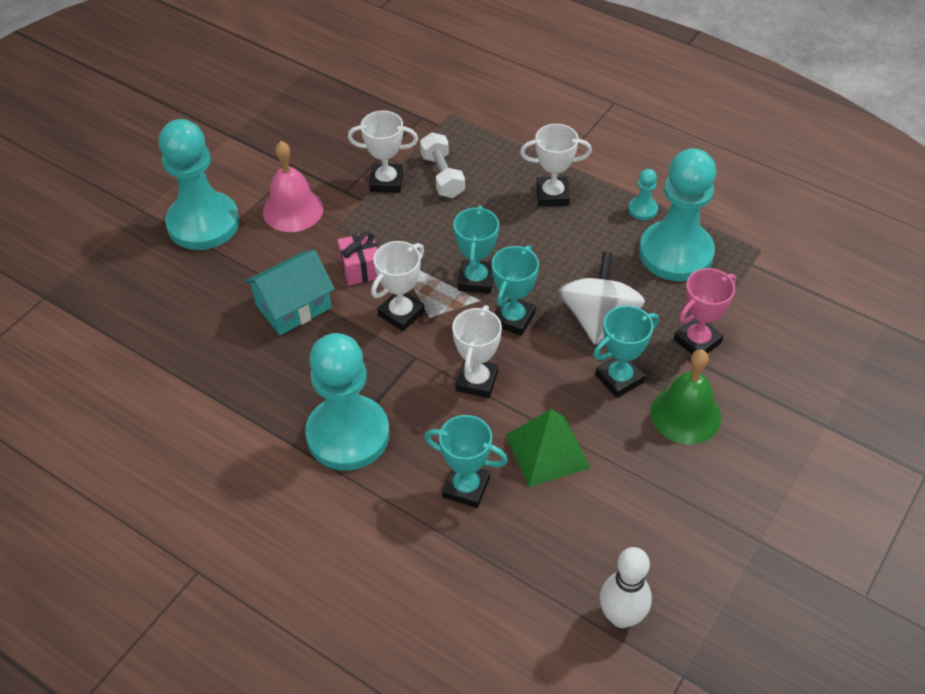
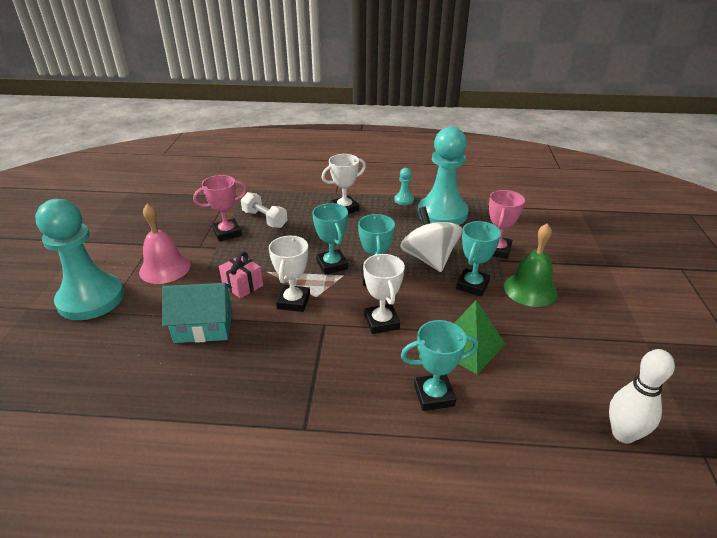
camera: 30 degrees left, 15 degrees down
turquoise house [245,250,335,335] -> turquoise house turned 60 degrees clockwise [162,283,232,343]
turquoise pawn [305,333,389,471] -> none
white trophy [348,110,418,193] -> pink trophy [193,175,247,241]

